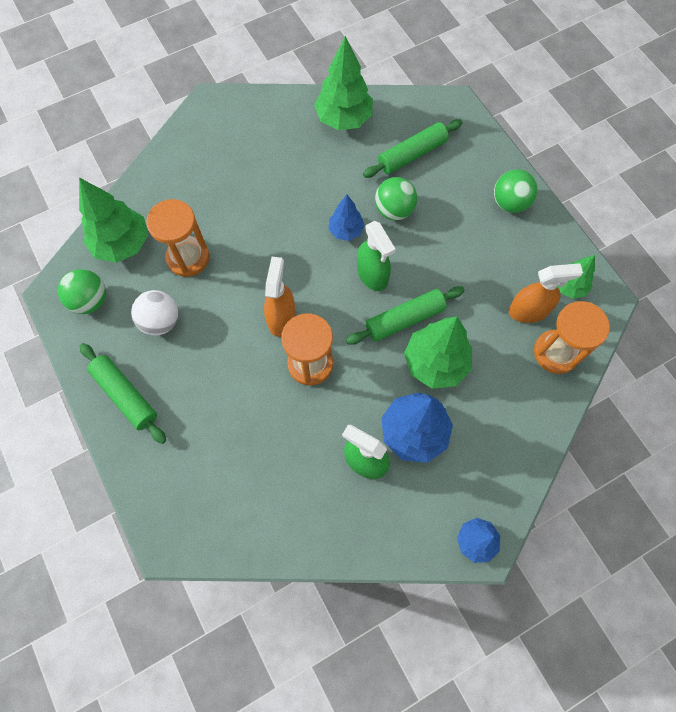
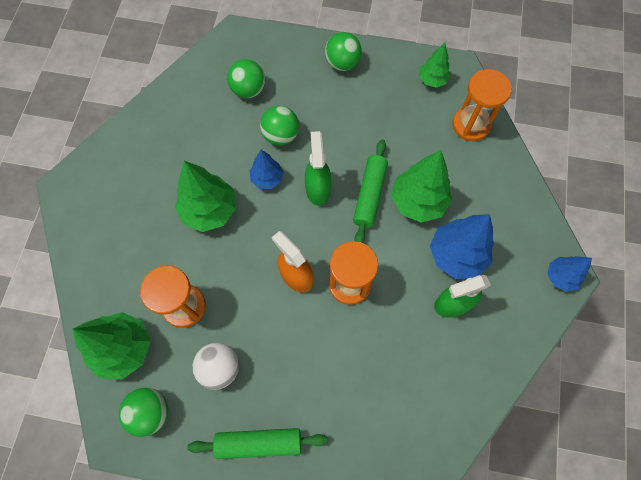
camera: 50 degrees left, 0 degrees up
green tree [314,36,373,130] -> green tree moved to [175,161,236,232]
green spray bottle [357,221,396,291] -> green spray bottle turned 105 degrees counterclockwise [305,131,331,206]
green rolling pin [363,119,462,178] -> green ball [227,59,265,98]
orange spray bottle [509,263,583,323] -> none

